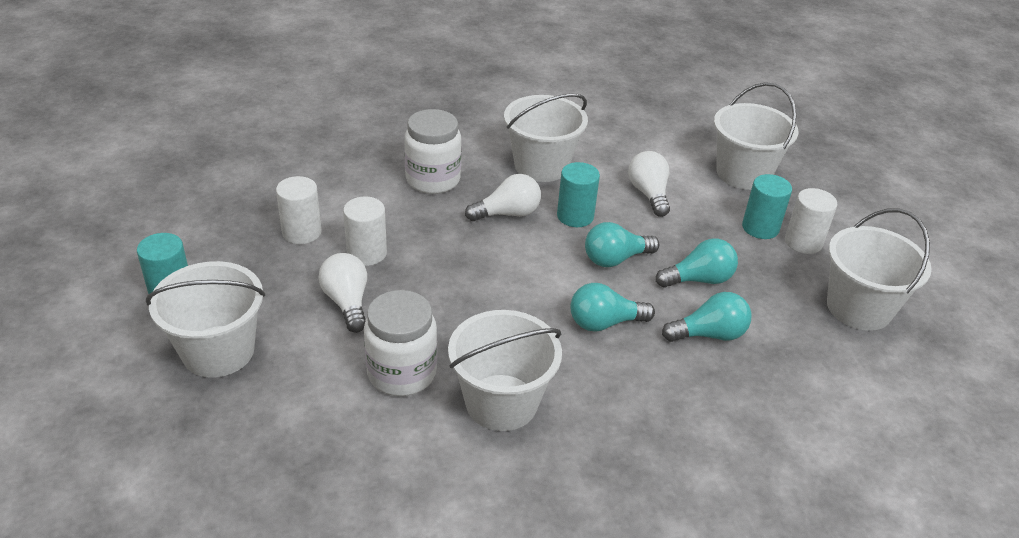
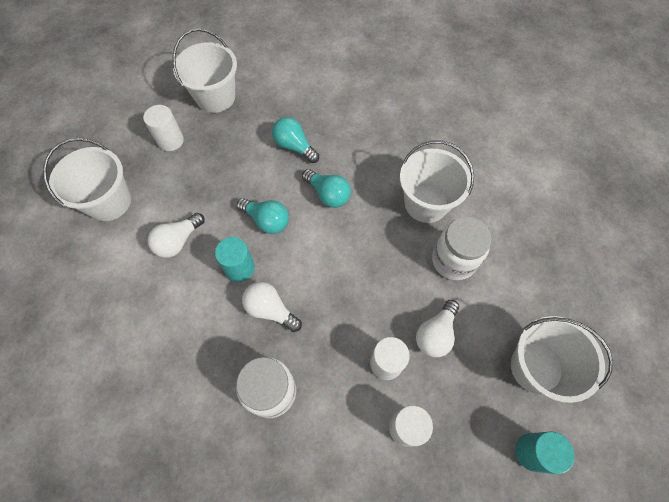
camera: 125 degrees left, 25 degrees up
white bucket [504,93,588,182] -> none
turquoise light bulb [656,238,738,288] -> none
turquoise cylinder [742,174,792,239] -> none

